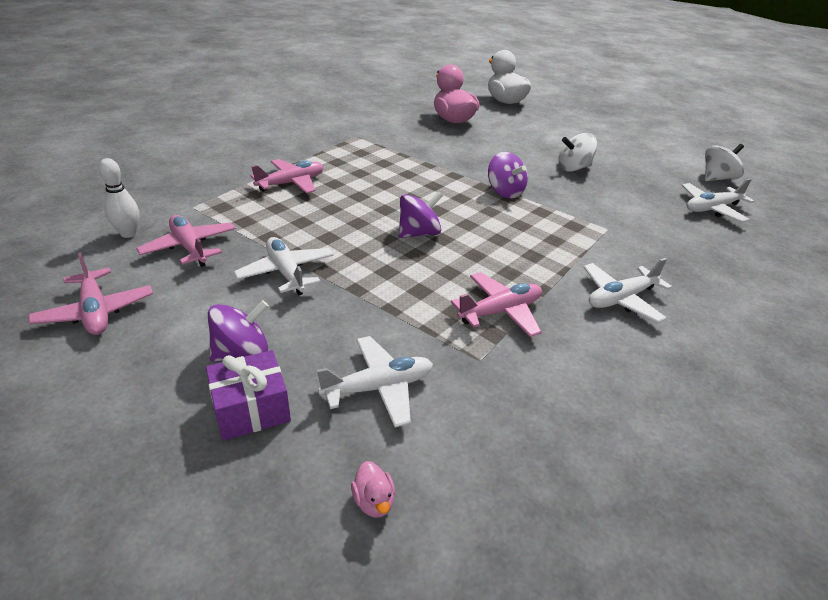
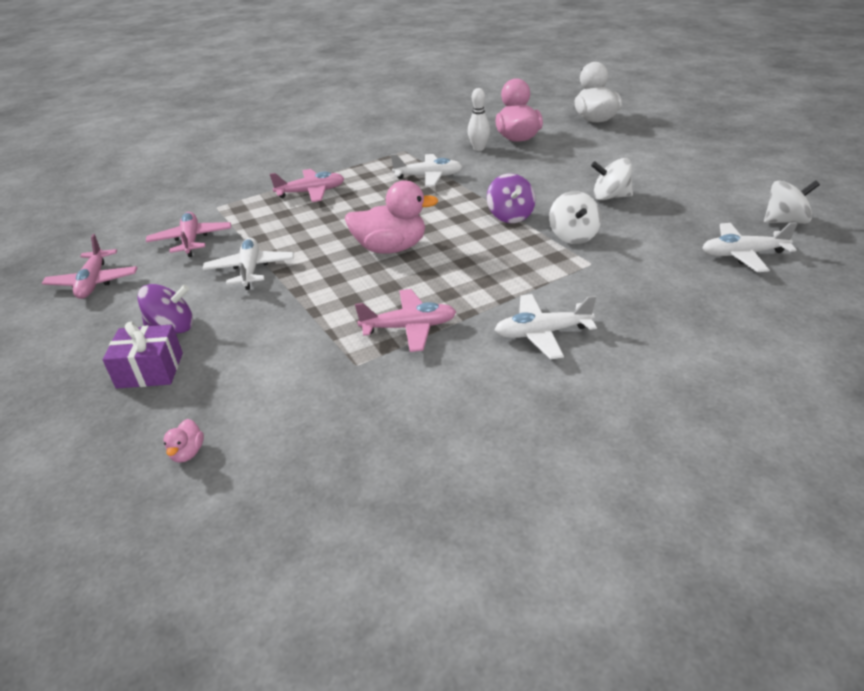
camera: 25 degrees right, 0 degrees up
white bowling pin [98,158,140,238] -> white bowling pin moved to [468,88,490,151]
white plane [317,336,433,428] -> white plane moved to [391,154,462,187]
purple spinning top [399,191,443,238] -> pink duck [344,180,439,254]
none -> white spinning top [549,191,601,244]

